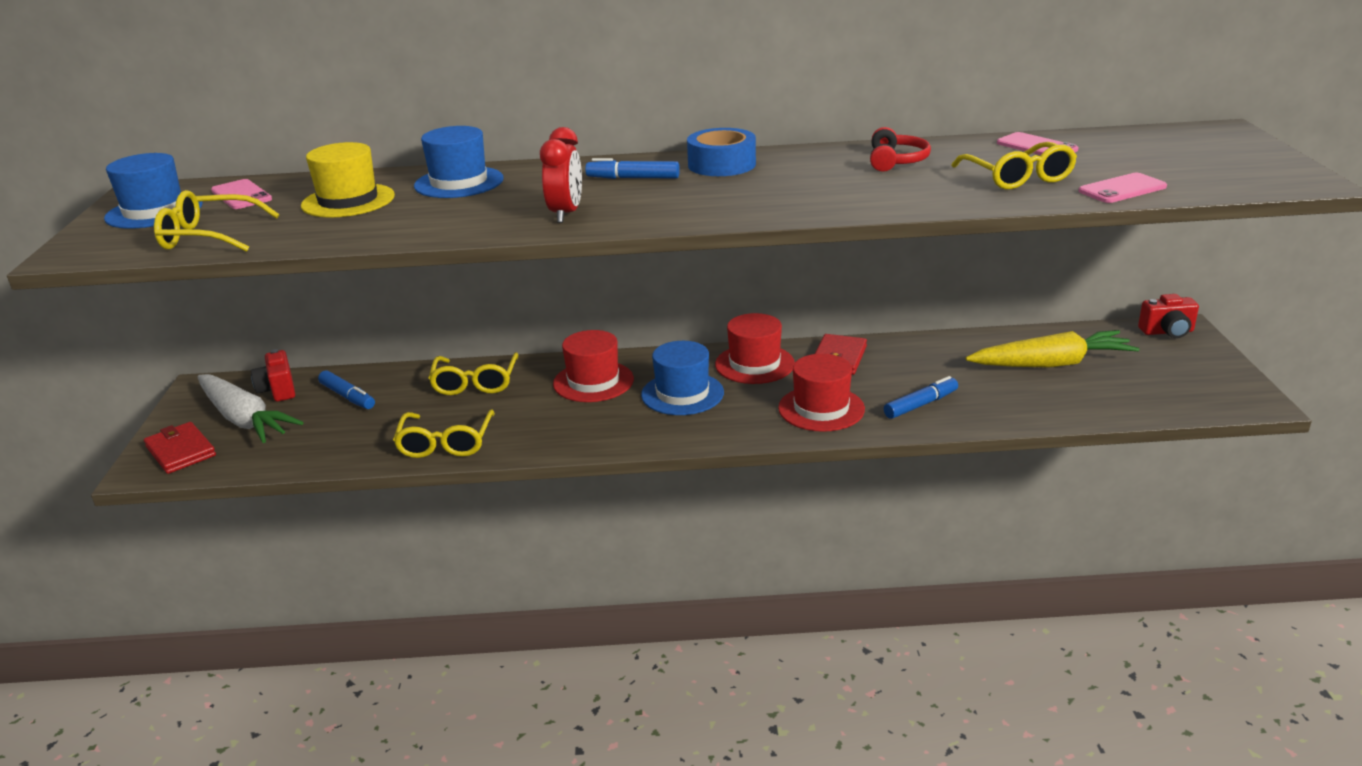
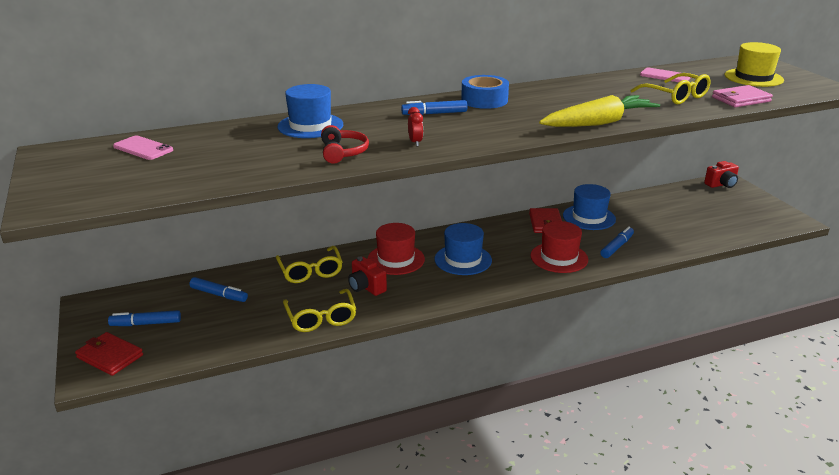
camera: 20 degrees left, 0 degrees up
blue hat [104,153,203,229] -> blue hat moved to [563,184,616,230]
yellow glasses [154,190,279,252] -> none
white carrot [197,374,304,443] -> blue marker [108,310,181,326]
red camera [251,349,295,402] -> red camera moved to [348,257,387,296]
yellow hat [301,142,395,217] -> yellow hat moved to [725,42,784,87]
red clock [540,127,582,223] -> red clock [408,107,423,146], size x0.59
red hat [715,313,795,384] -> none
red headphones [870,127,931,172] -> red headphones moved to [321,125,369,164]
yellow carrot [966,330,1140,368] -> yellow carrot moved to [539,95,660,127]
pink phone [1078,173,1167,203] -> pink wallet [712,85,773,107]

